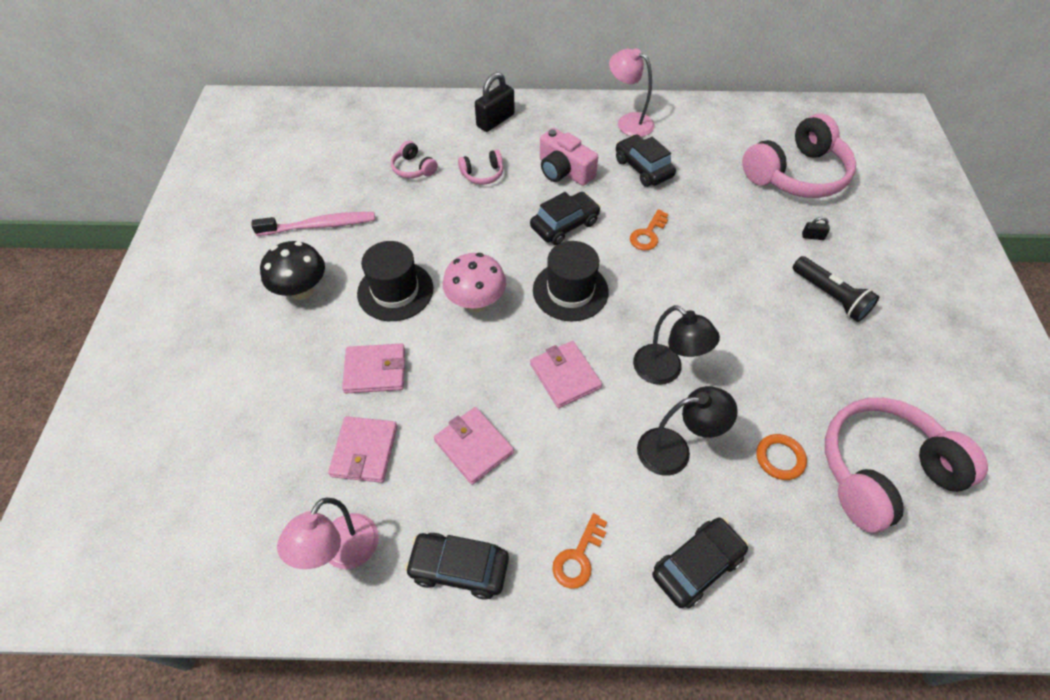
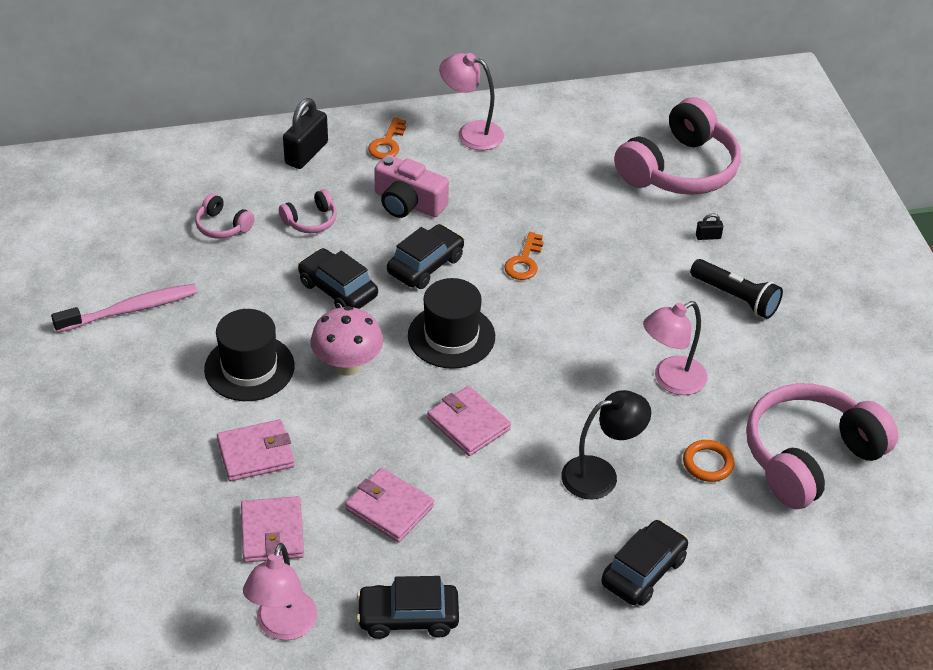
camera: 15 degrees left, 10 degrees down
black mushroom [260,241,325,300] -> none
orange key [552,513,607,589] -> orange key moved to [368,117,406,159]
black car [616,135,676,187] -> black car moved to [298,248,378,309]
black lamp [633,305,720,385] -> none
none -> pink lamp [643,301,707,395]

